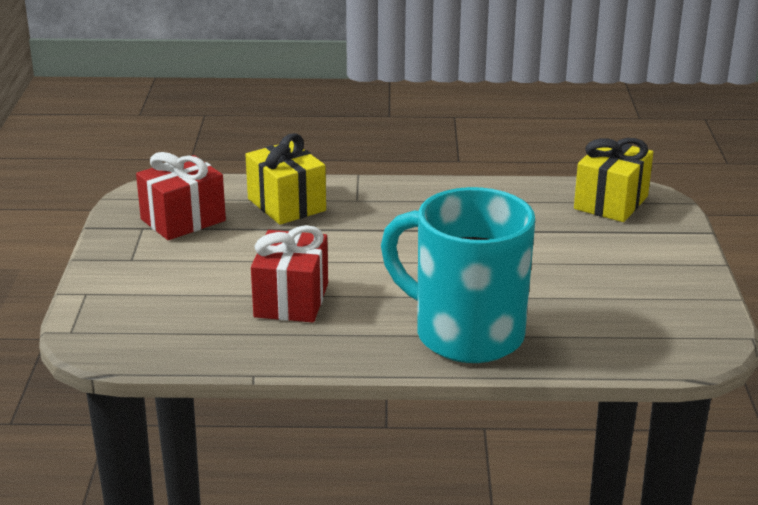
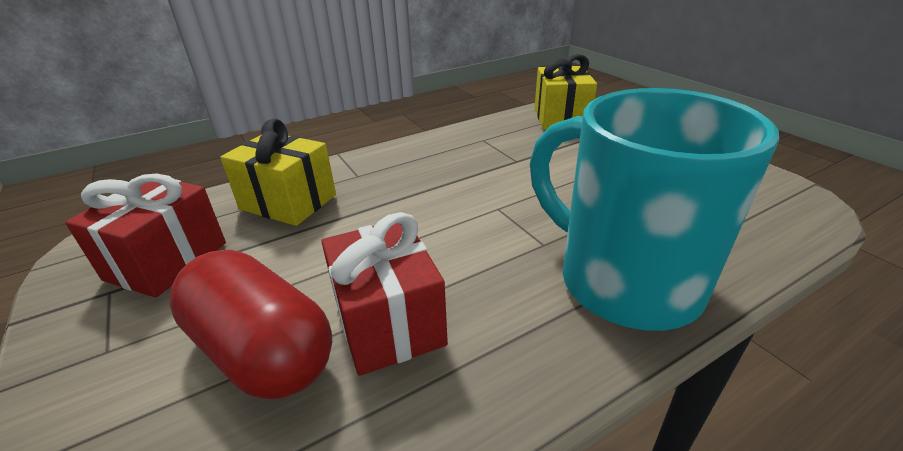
camera: 30 degrees left, 5 degrees up
turquoise mug [381,187,535,363] -> turquoise mug turned 45 degrees clockwise [530,88,779,331]
none -> red capsule [169,250,332,399]

